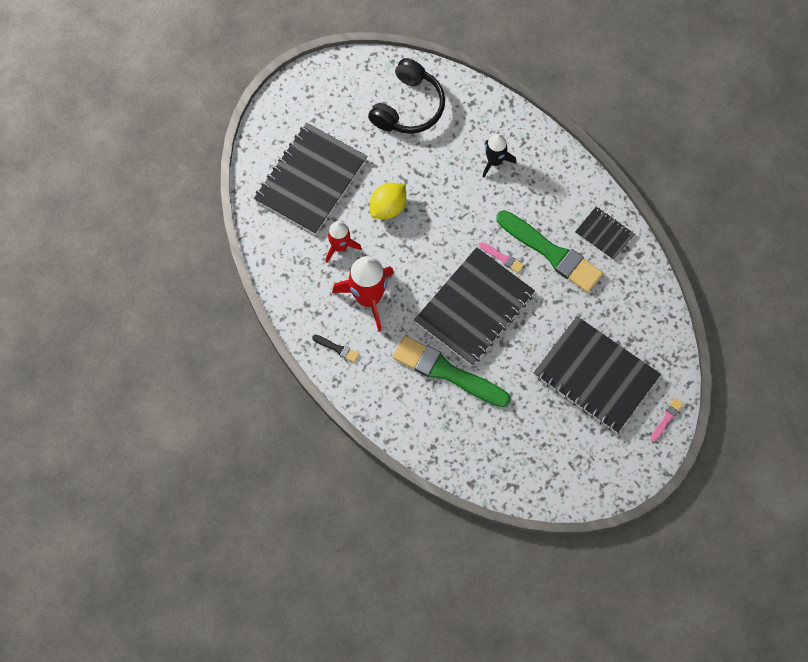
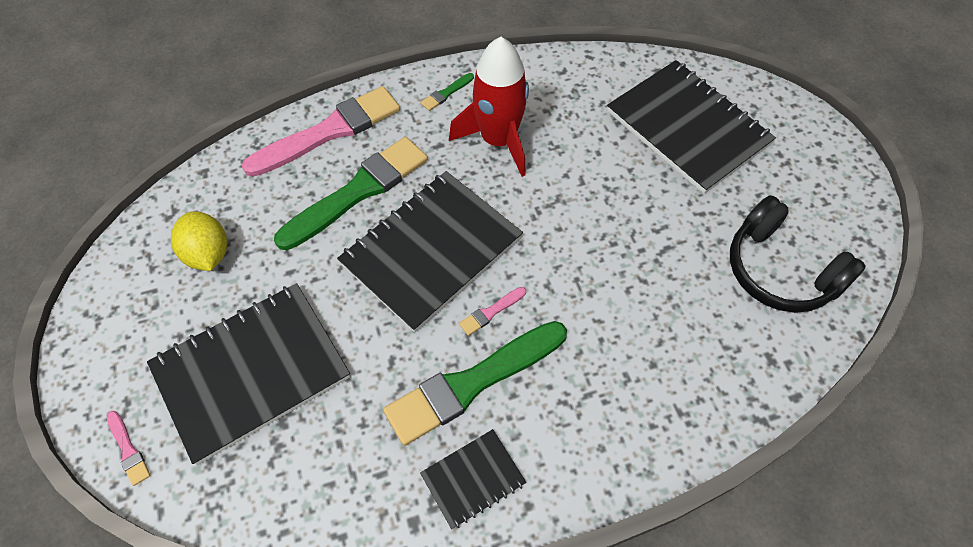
camera: 110 degrees right, 10 degrees down
black brush [312,335,359,362] -> green brush [421,73,474,111]
red rocket [326,221,362,263] -> none
yellow lemon [370,183,406,219] -> yellow lemon moved to [171,211,227,271]
black notebook [414,247,535,366] -> black notebook turned 75 degrees clockwise [337,171,523,332]
black rocket [483,134,517,178] -> none
none -> pink brush [242,86,400,177]

